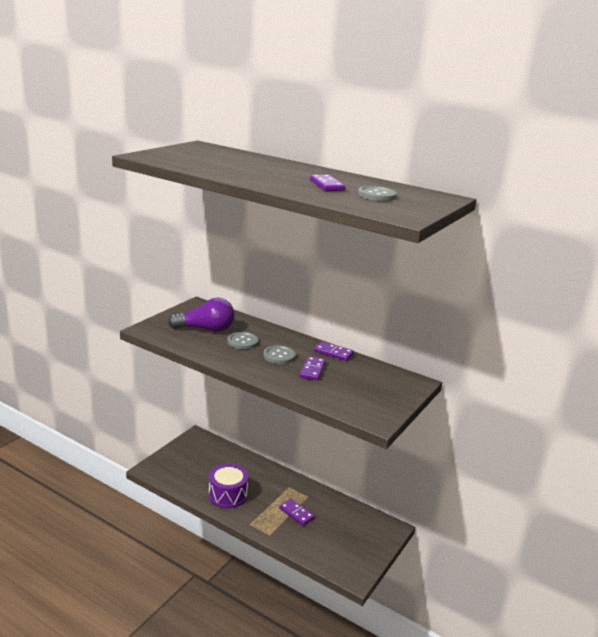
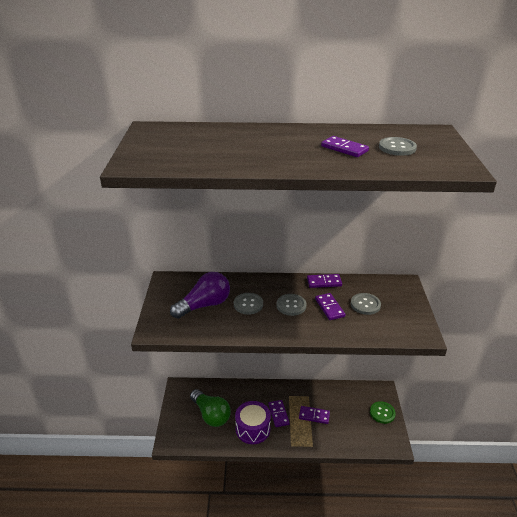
camera: 30 degrees left, 10 degrees up
none -> green light bulb [190,389,231,427]
none -> purple domino [268,400,290,427]
none -> grey button [351,293,381,315]
none -> green button [370,401,396,424]

